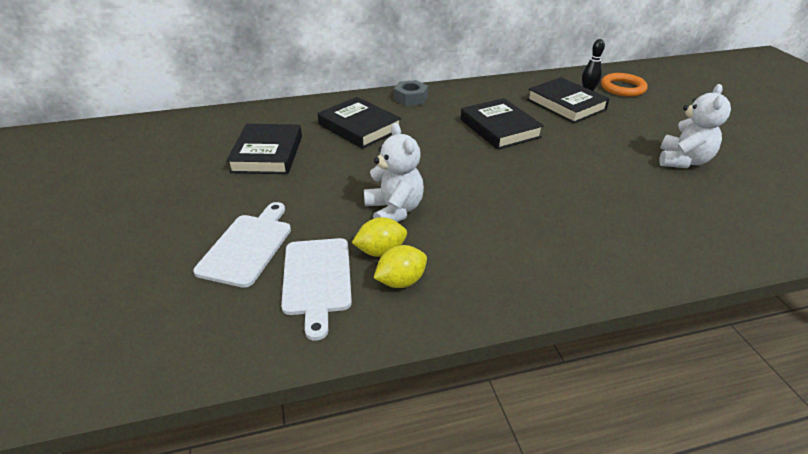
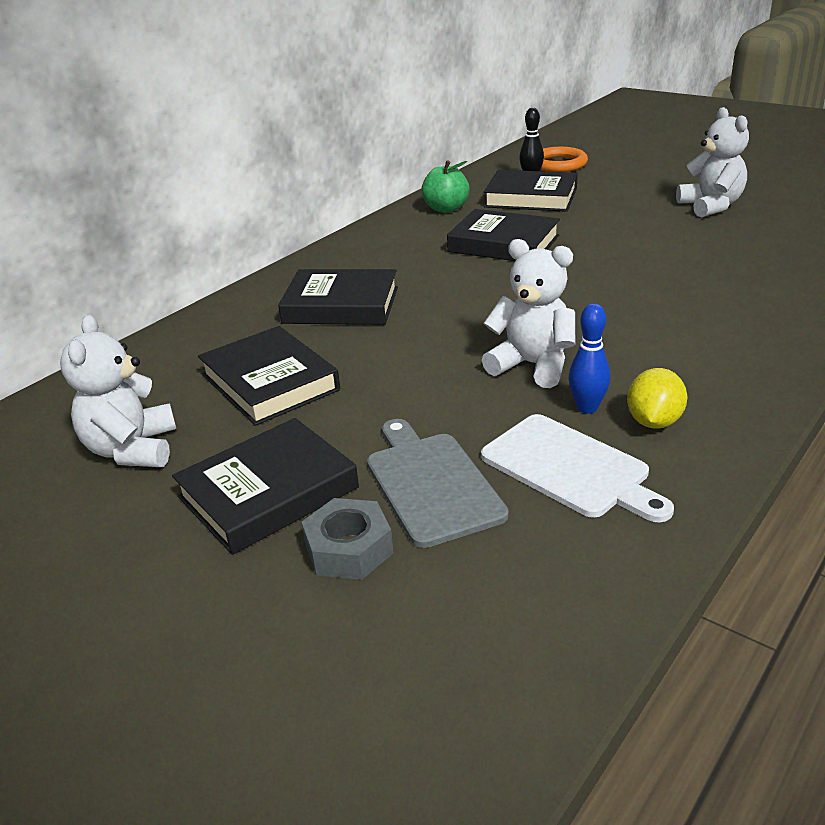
camera: 35 degrees left, 5 degrees down
white cutting board [193,202,291,288] -> grey cutting board [367,419,509,548]
yellow lemon [352,217,407,257] -> blue bowling pin [568,303,610,414]
grey nut [394,80,428,106] -> grey nut moved to [302,498,393,580]
none -> white teddy bear [60,315,176,467]
none -> black book [172,418,359,555]
none -> green apple [421,161,470,213]

